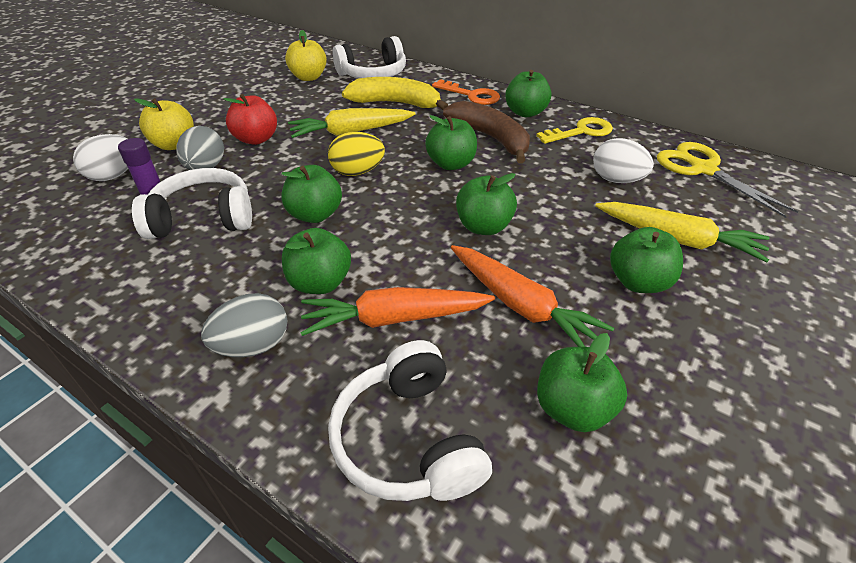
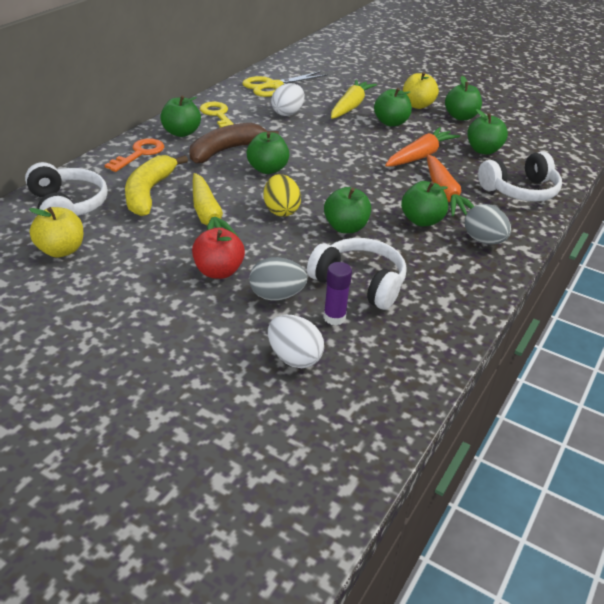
camera: 95 degrees left, 5 degrees down
white headphones [132,168,252,239] -> white headphones turned 135 degrees clockwise [307,238,407,310]
yellow apple [134,98,194,150] -> yellow apple moved to [403,72,439,109]
green apple [456,173,517,235] -> green apple moved to [445,76,482,120]

